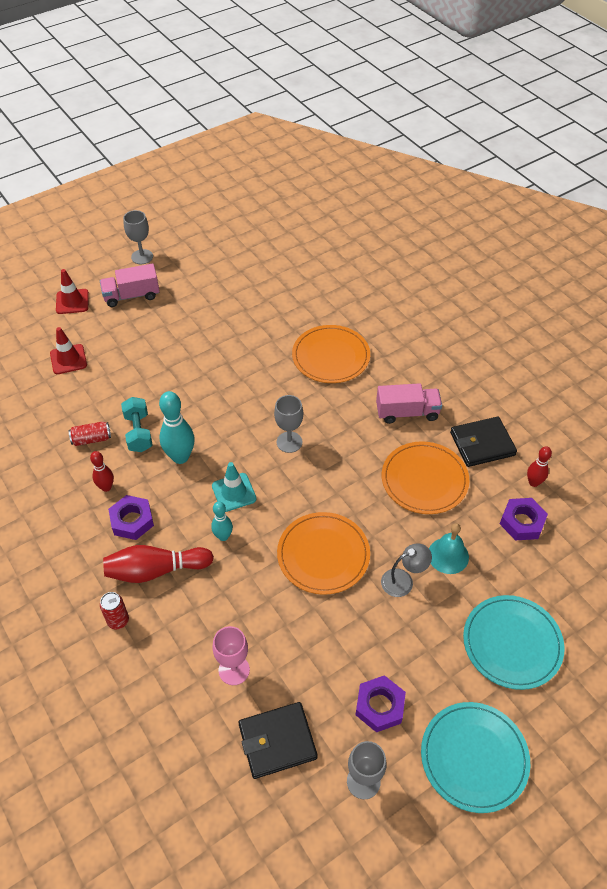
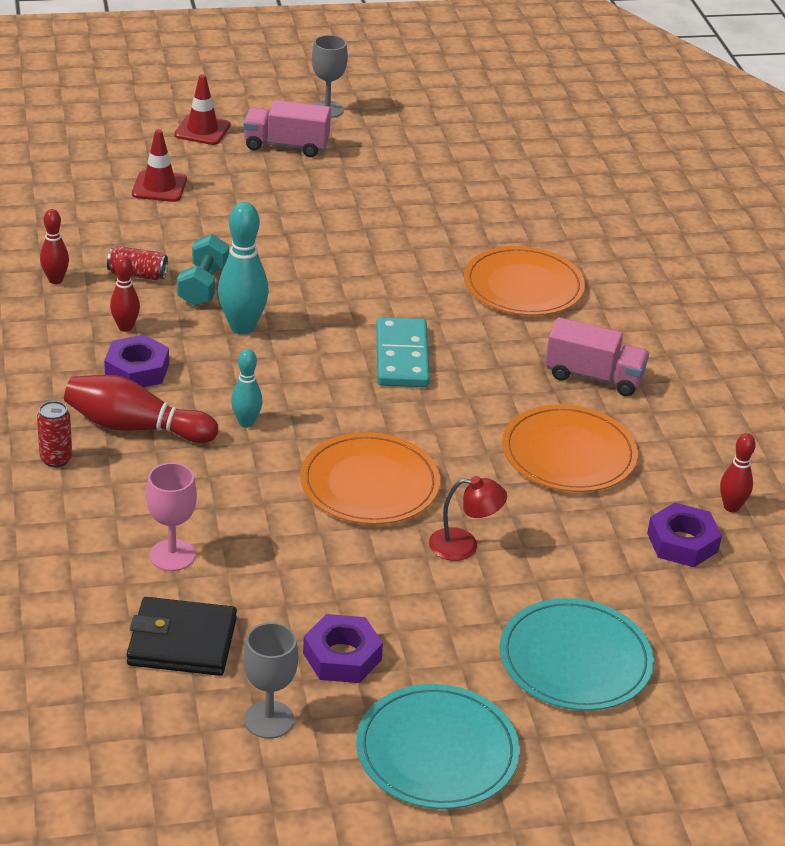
camera: 20 degrees right, 15 degrees down
turquoise traffic cone [212,462,256,512] -> none
grey goblet [274,395,303,453] -> turquoise domino [376,317,430,387]
grey lamp [381,544,432,597] -> red lamp [429,476,507,561]
turquoise bell [429,523,469,574] -> none
black wallet [450,417,517,467] -> none
none -> red bowling pin [40,209,69,284]

